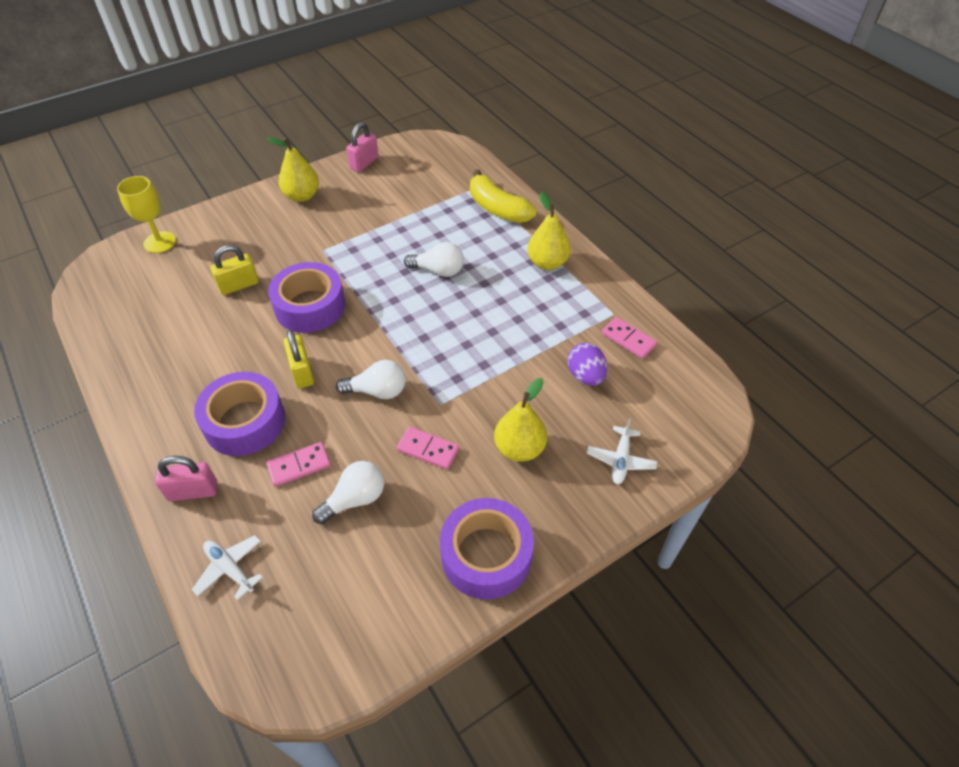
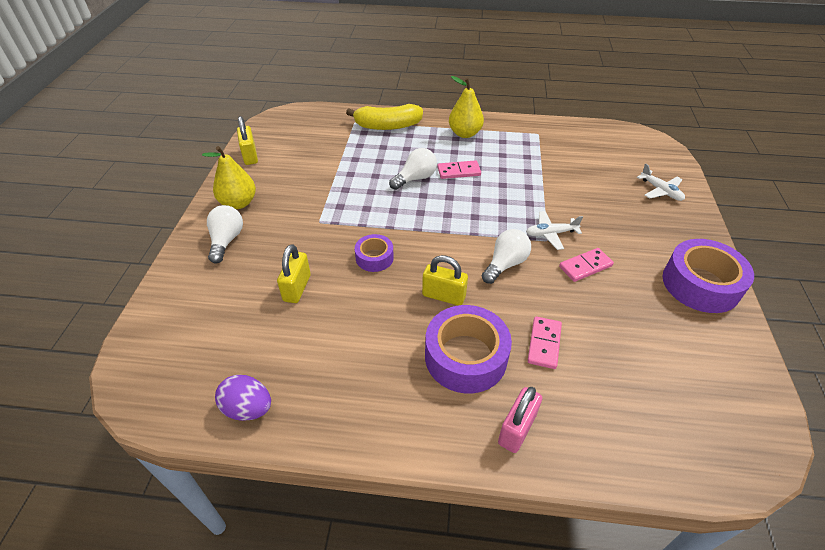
camera: 50 degrees left, 5 degrees down
yellow goblet [117,176,176,253] -> none
white plane [192,535,263,600] -> white plane moved to [526,211,583,250]
purple tape [268,262,345,333] -> purple tape [355,234,394,272], size x0.54
white light bulb [312,461,384,524] -> white light bulb moved to [207,205,243,263]
pink padlock [346,123,379,172] -> yellow padlock [237,116,258,165]
yellow pear [494,378,547,462] -> none
purple egg [568,343,607,386] -> purple egg moved to [215,375,271,421]
pink domino [602,317,657,359] -> pink domino moved to [437,160,481,179]

